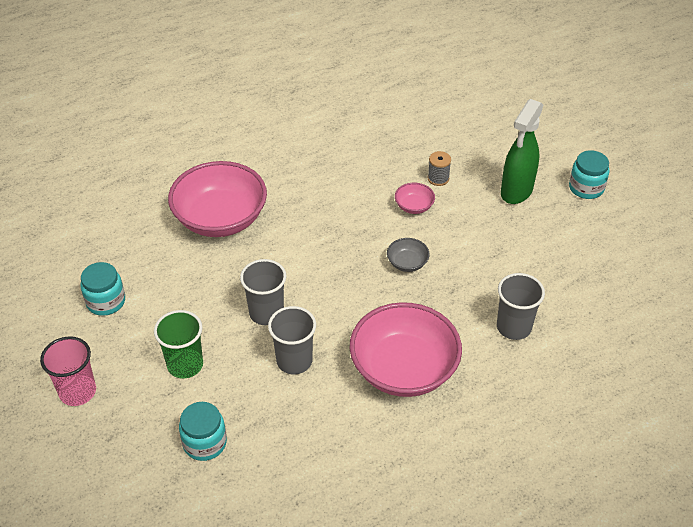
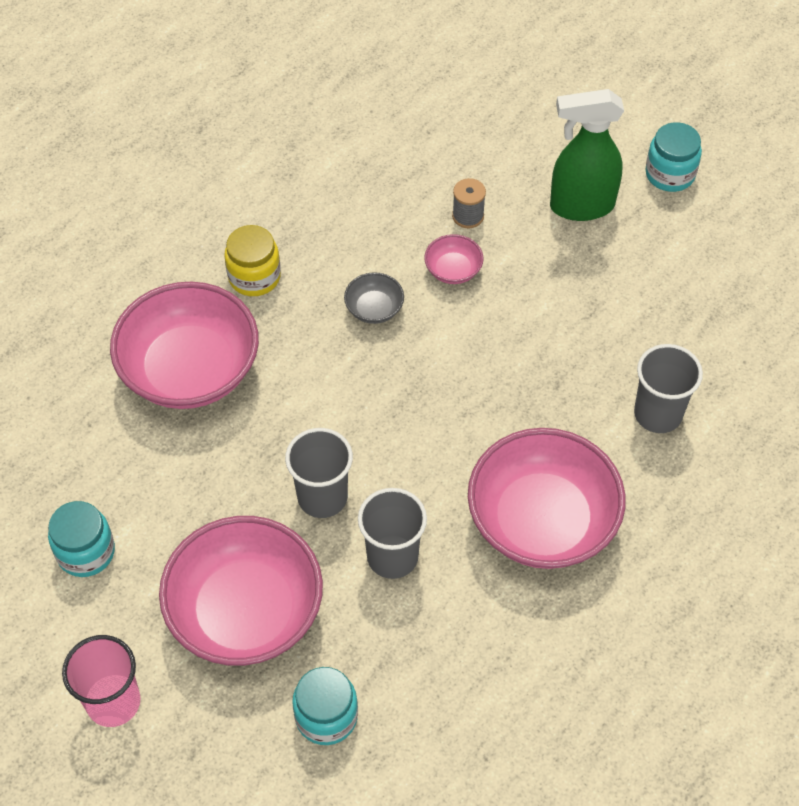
camera: 20 degrees left, 10 degrees up
green cup [154,310,203,379] -> pink bowl [159,516,323,666]
grey bowl [387,238,429,272] -> grey bowl moved to [344,272,404,324]
green spray bottle [501,99,543,204] -> green spray bottle turned 75 degrees clockwise [550,89,624,221]
none -> yellow jar [224,225,281,296]

